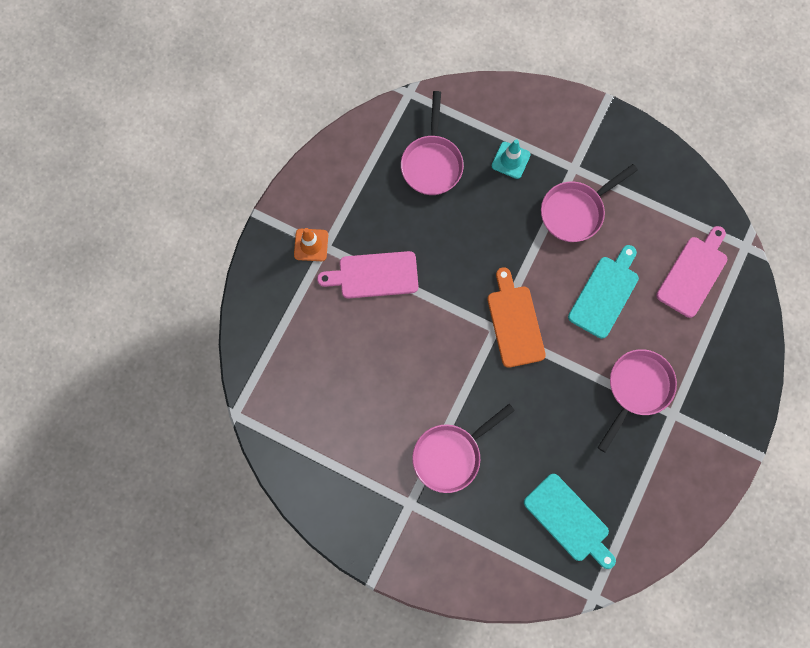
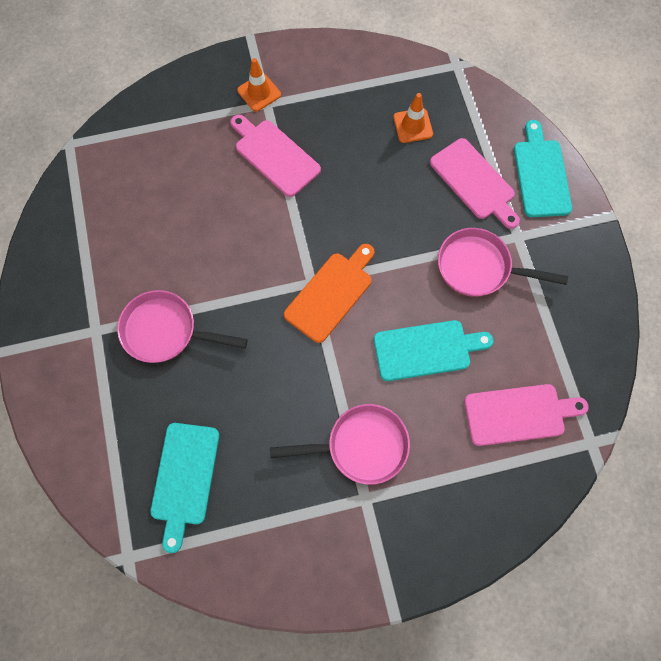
camera: 50 degrees right, 5 degrees down
pink pan [401,91,464,195] -> orange traffic cone [393,93,433,143]
turquoise traffic cone [492,139,531,179] -> pink cutting board [430,138,520,229]
none -> turquoise cutting board [514,120,572,217]

